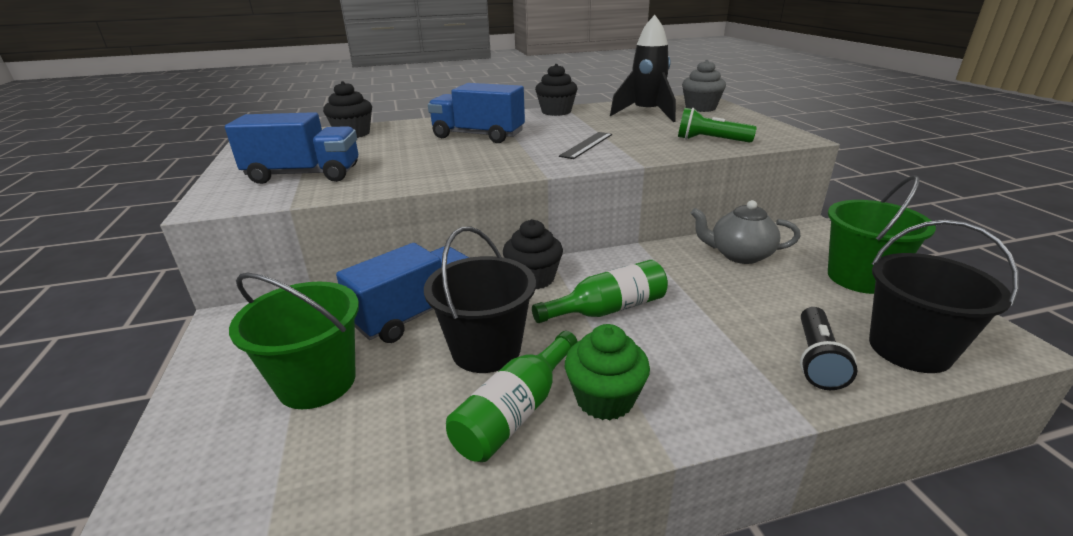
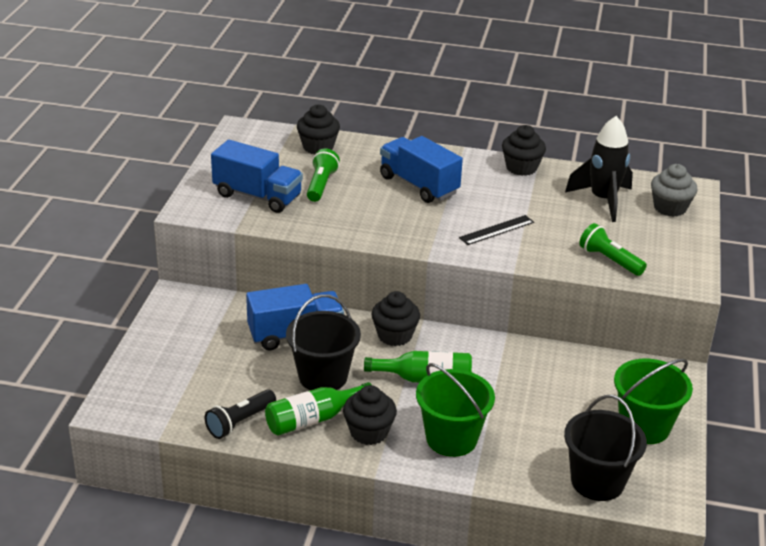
camera: 25 degrees right, 5 degrees up
green bucket [229,273,359,409] -> green bucket moved to [416,363,495,457]
green cupcake [565,324,650,420] -> black cupcake [343,385,397,445]
grey teapot [691,200,801,264] -> none
black flashlight [800,307,857,390] -> black flashlight moved to [205,389,276,439]
none -> green flashlight [307,149,340,202]

